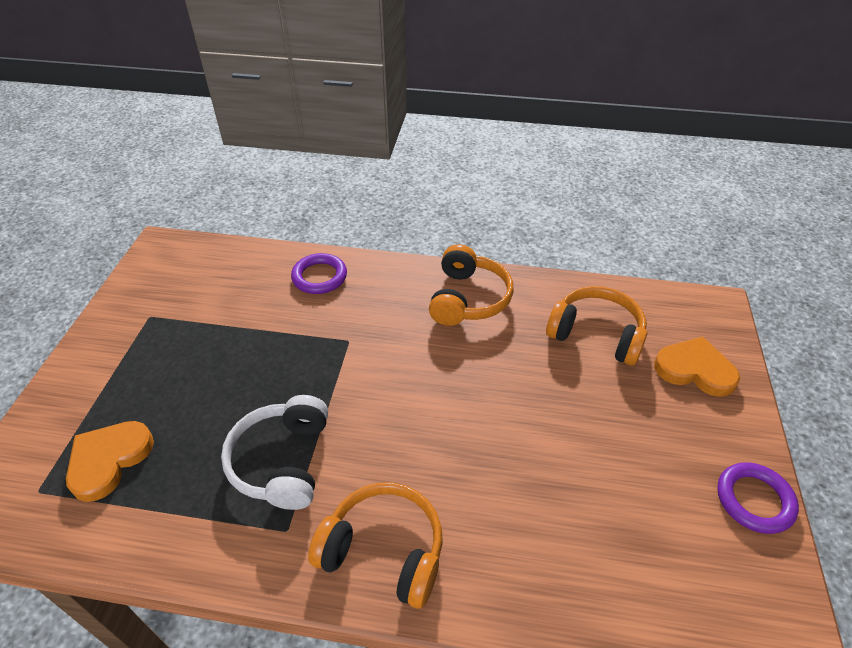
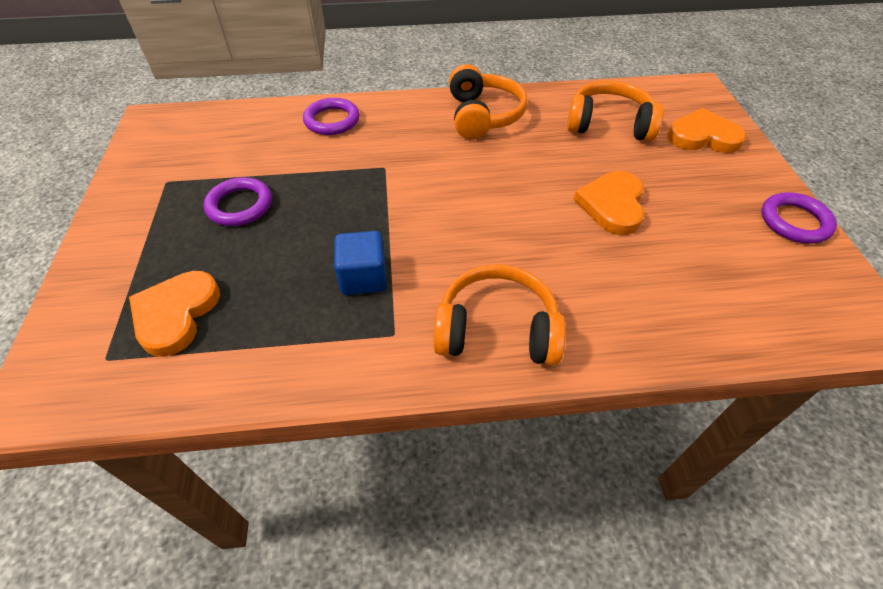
camera: 15 degrees left, 5 degrees up
white headphones [221,395,328,510] -> blue cube [334,231,387,295]
none -> purple ring [204,177,272,226]
none -> orange heart [573,171,644,235]

